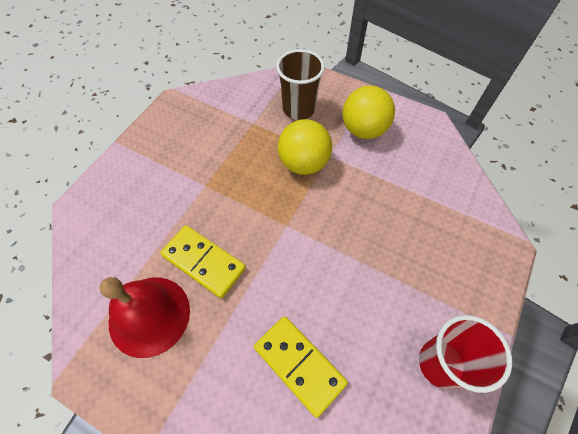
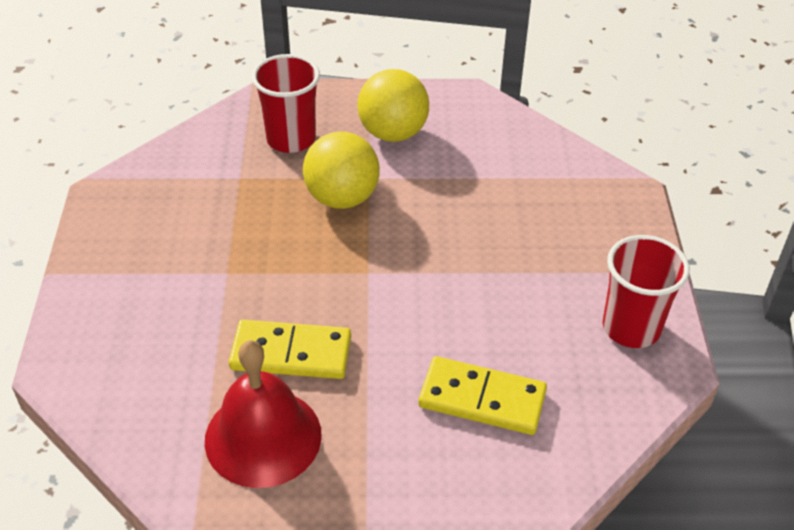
camera: 30 degrees left, 15 degrees down
brown cup [276,49,325,120] -> red cup [252,54,320,153]

